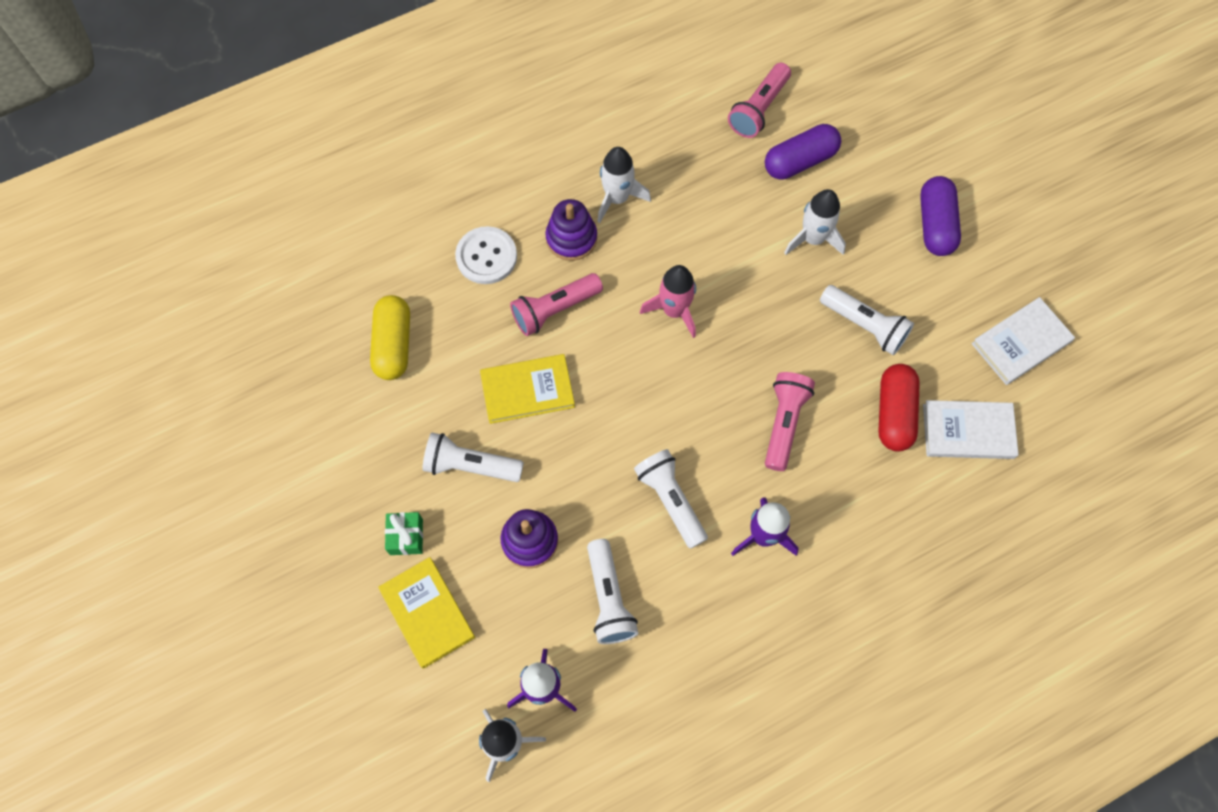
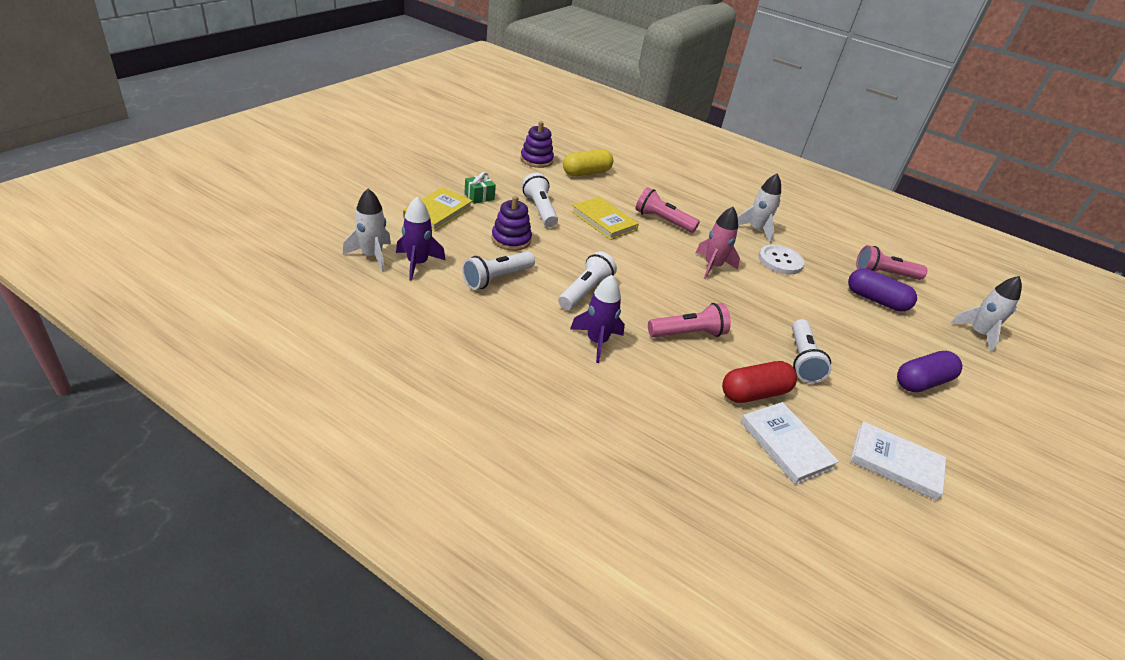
camera: 55 degrees right, 30 degrees down
white button [455,226,517,284] -> white button moved to [758,245,804,275]
purple stacking toy [545,199,597,261] -> purple stacking toy moved to [521,121,554,168]
white rocket [784,189,846,255] -> white rocket moved to [950,276,1022,352]

